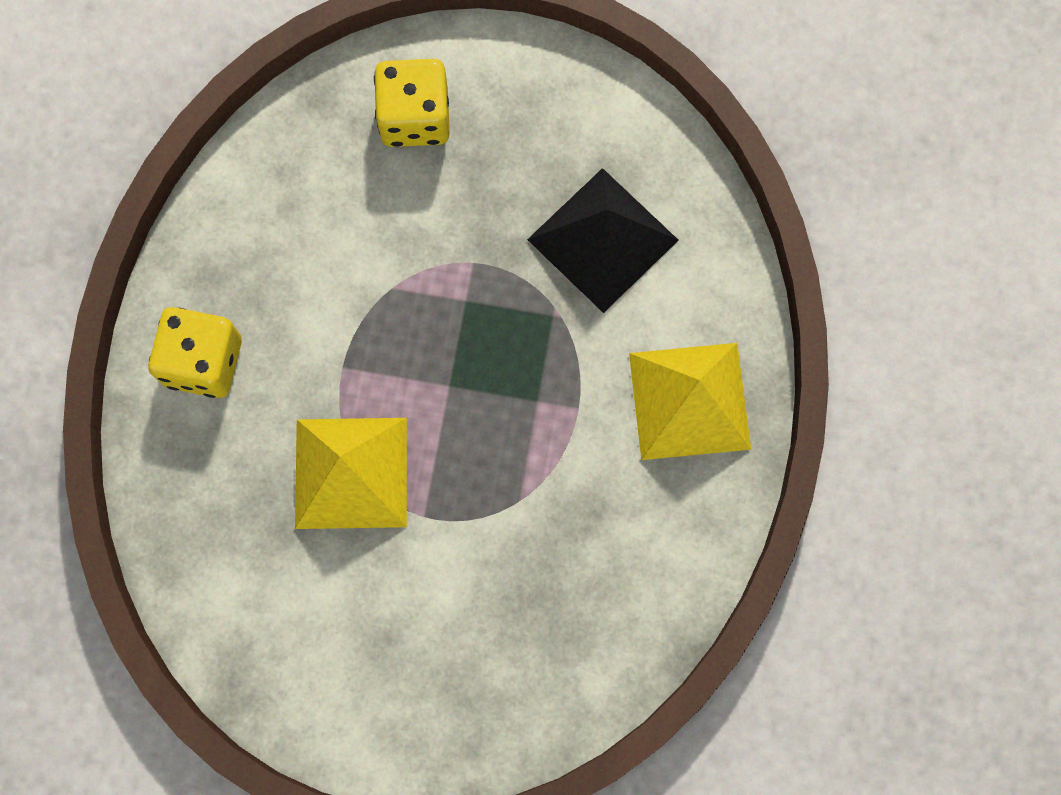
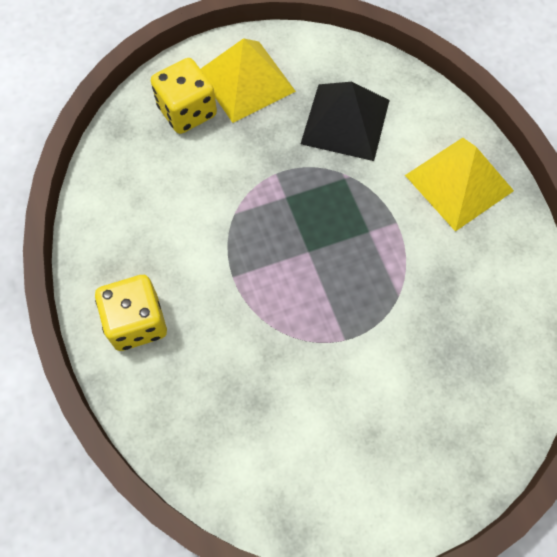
camera: 30 degrees left, 10 degrees down
yellow pyramid [295,418,407,529] -> yellow pyramid moved to [201,38,296,123]

